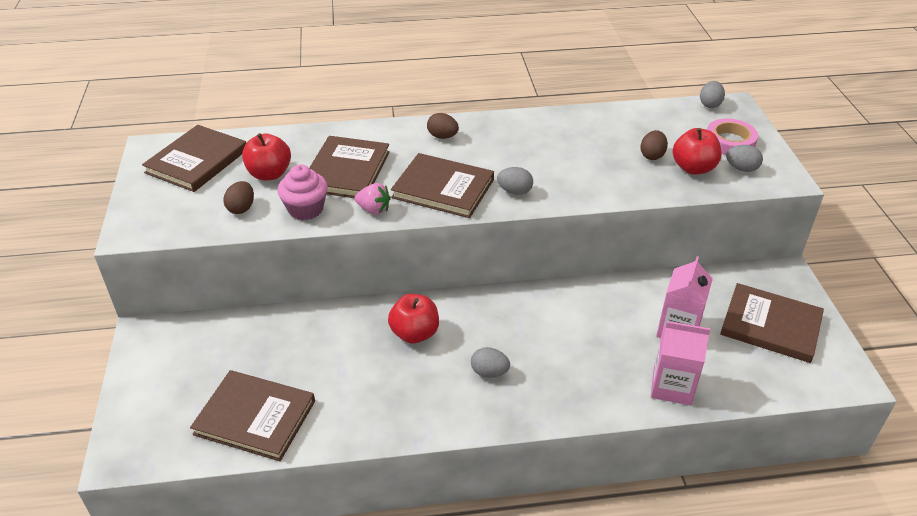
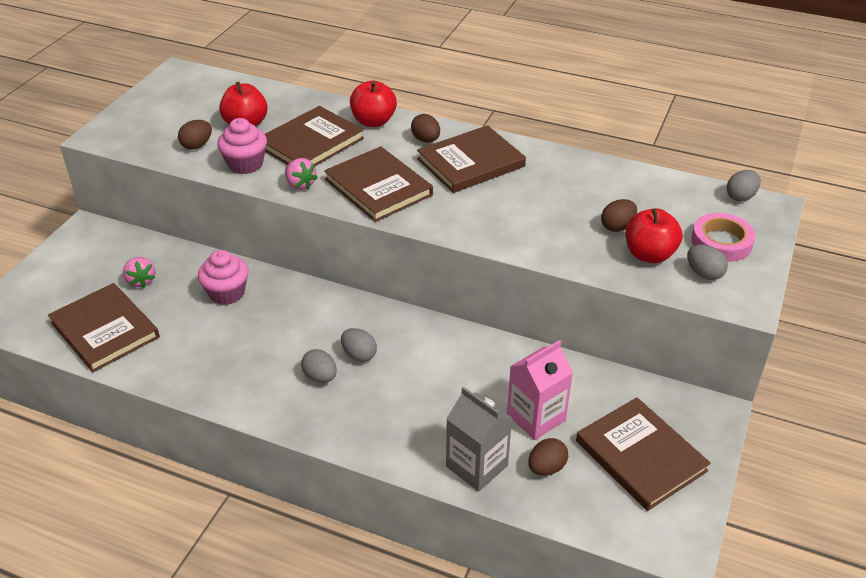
camera: 30 degrees right, 0 degrees up
brown book [142,125,246,192] -> brown book moved to [417,125,526,193]
red apple [388,294,439,343] -> red apple moved to [350,81,397,127]
grey egg [497,167,533,195] -> grey egg moved to [341,328,377,362]
pink carton [651,321,710,405] -> grey carton [446,387,512,492]
none -> pink strawberry [123,257,156,288]
none -> pink cupcake [198,250,248,305]
none -> brown egg [528,438,568,476]

